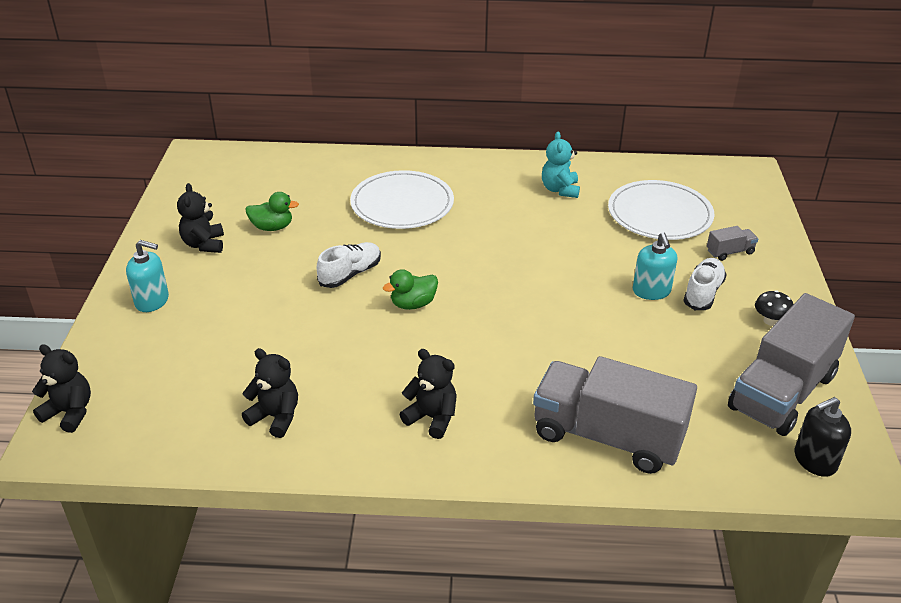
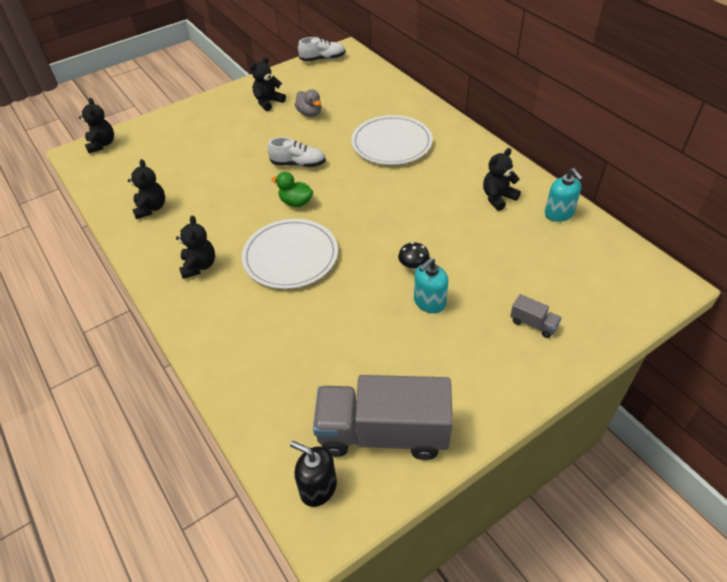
camera: 55 degrees right, 10 degrees up
turquoise soap dispenser [126,240,169,312] -> turquoise soap dispenser moved to [545,168,583,222]
green duck [245,192,299,231] -> grey duck [295,90,321,117]
grey truck [533,356,697,474] -> none
turquoise teddy bear [542,132,580,198] -> black teddy bear [483,148,521,211]
white plate [608,180,715,240] -> white plate moved to [242,219,338,289]
white shoe [683,258,727,310] -> white shoe moved to [298,37,346,61]
black mushroom [755,290,793,326] -> black mushroom moved to [398,242,430,271]

